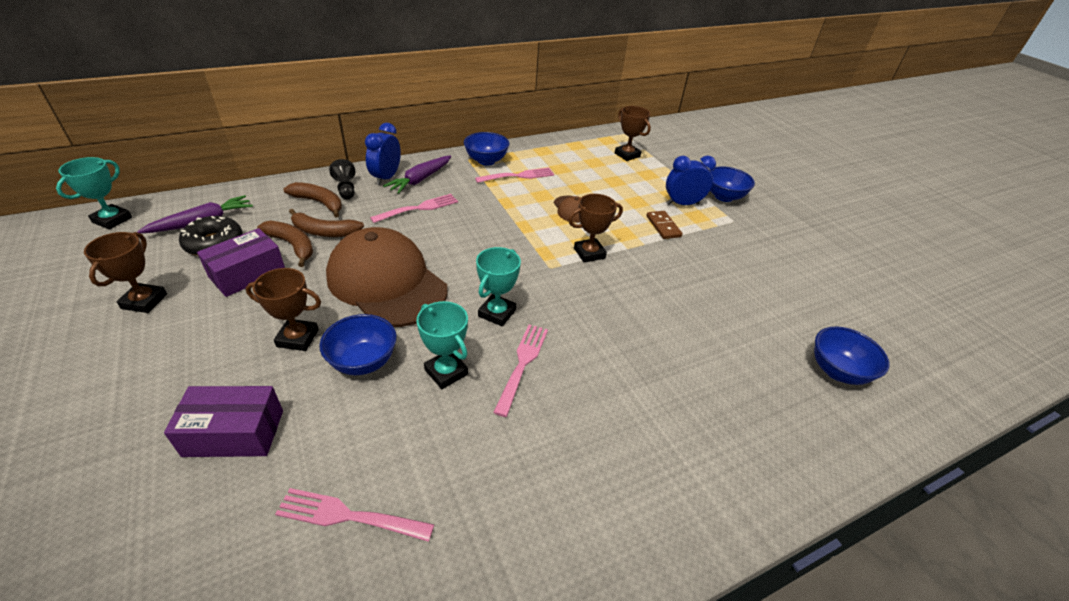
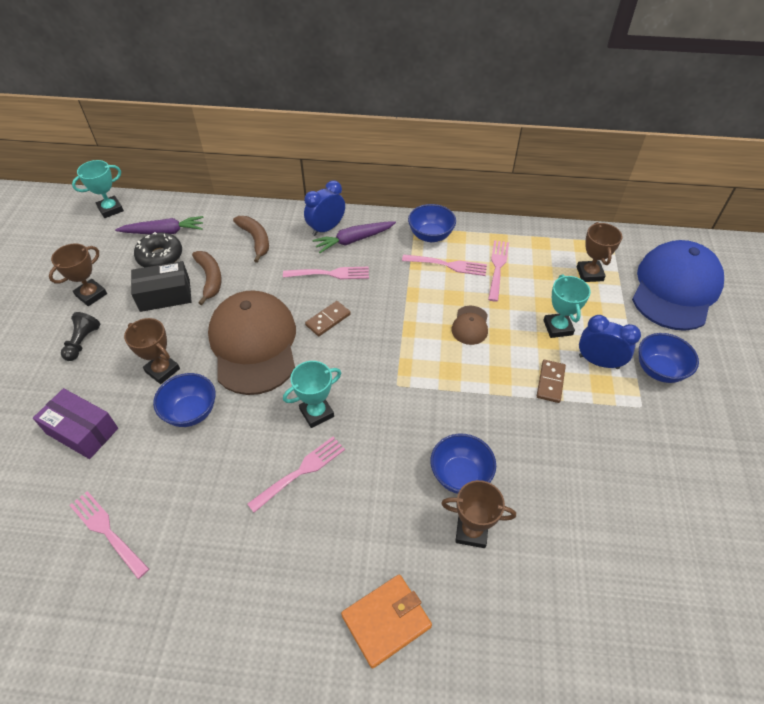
camera: 35 degrees right, 10 degrees up
purple box [197,228,285,297] -> black box [131,261,192,312]
brown banana [289,209,364,237] -> none
black pawn [329,159,356,200] -> black pawn moved to [61,312,100,361]
turquoise trophy [417,301,468,389] -> turquoise trophy moved to [543,275,591,338]
brown trophy [568,194,623,263] -> brown trophy moved to [441,480,516,548]
blue bowl [814,327,889,385] -> blue bowl moved to [430,434,496,494]
none -> brown domino [305,301,351,336]
none -> orange wallet [341,574,432,669]
none -> pink fork [488,240,509,302]
none -> blue cap [632,240,724,331]

